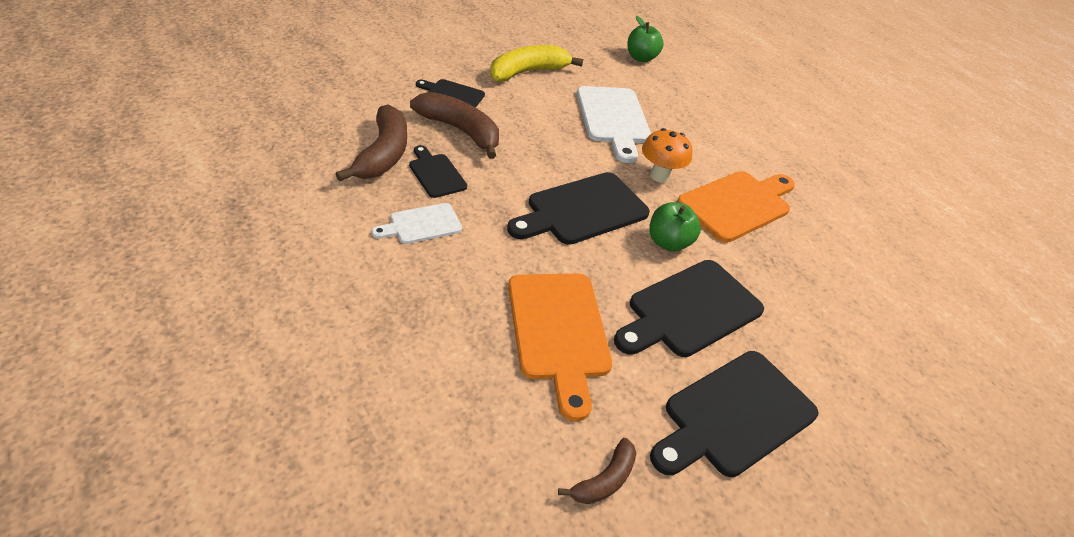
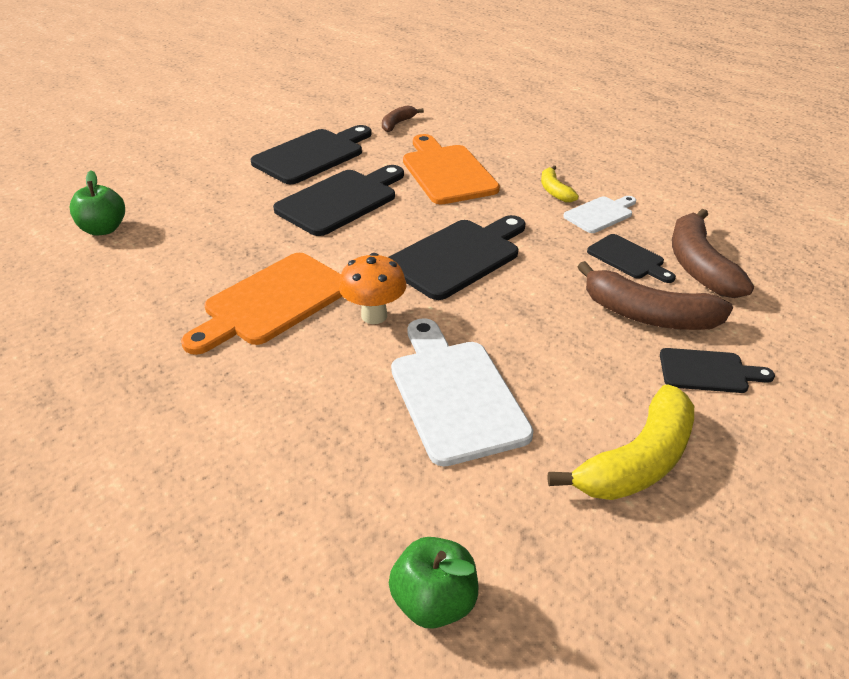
camera: 175 degrees right, 5 degrees down
green apple [649,202,701,252] -> green apple moved to [70,170,125,235]
none -> yellow banana [541,165,579,202]

